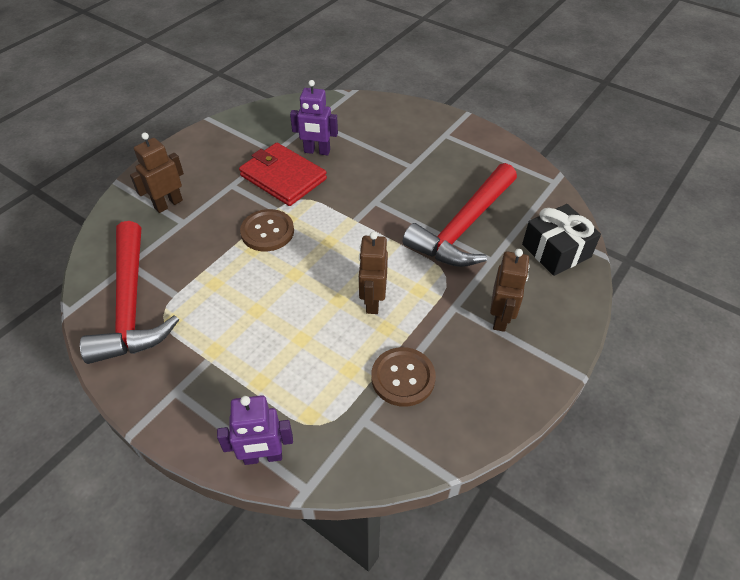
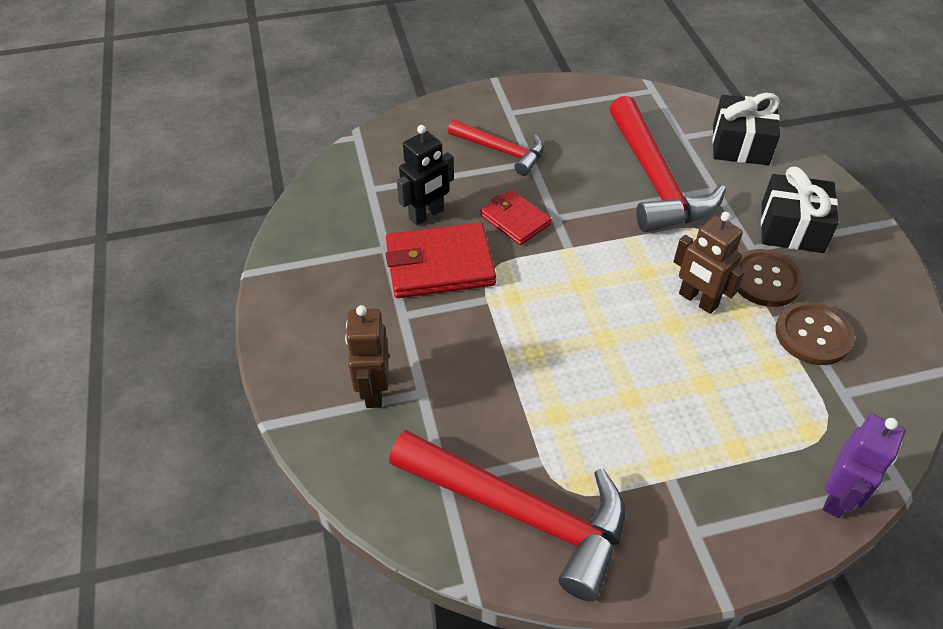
camera: 50 degrees left, 0 degrees up
brown button [240,209,294,251] -> brown button moved to [738,249,804,307]
purple robot [290,80,338,155] -> black robot [397,125,454,226]
brown robot [490,249,530,332] -> black gift [761,166,838,253]
none -> red hammer [448,119,544,176]
none -> red wallet [480,190,552,245]

